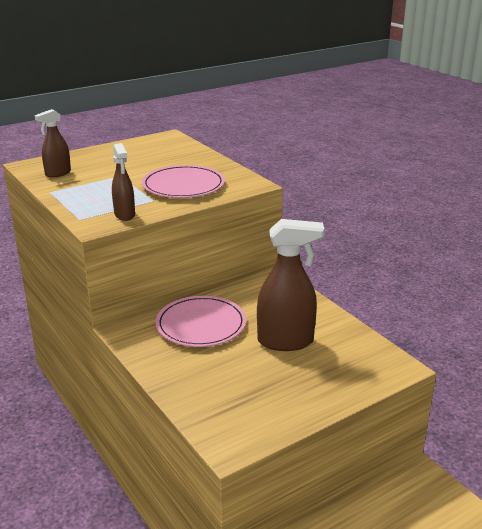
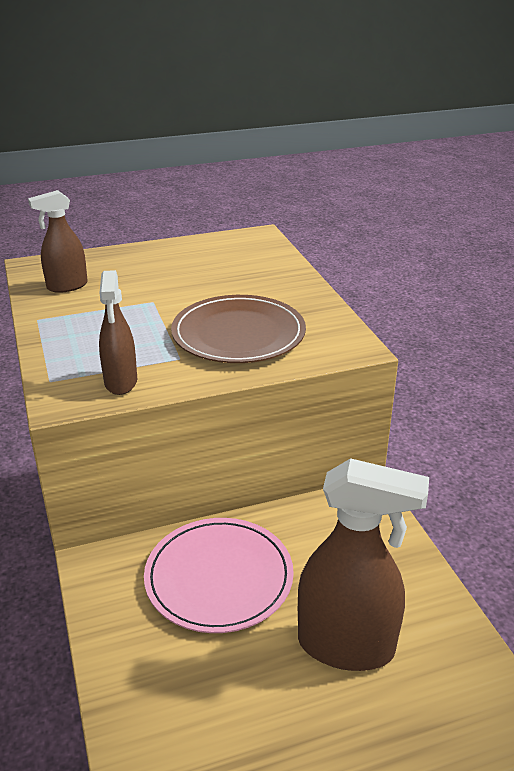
camera: 15 degrees right, 5 degrees up
pink plate [142,165,225,198] -> brown plate [171,295,306,363]

